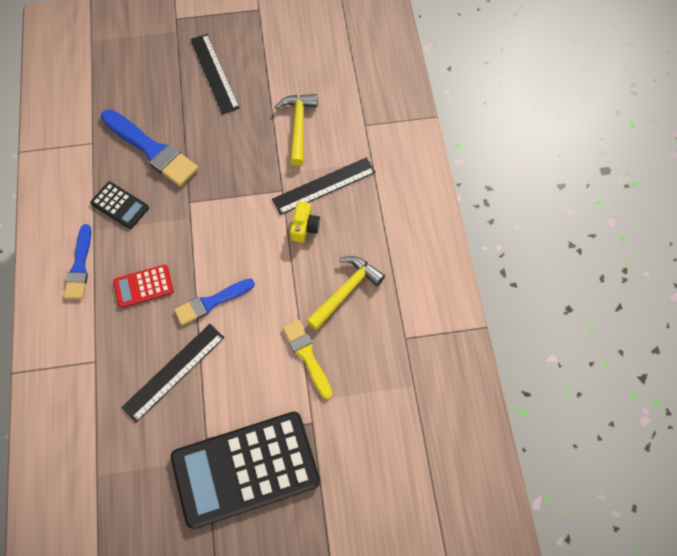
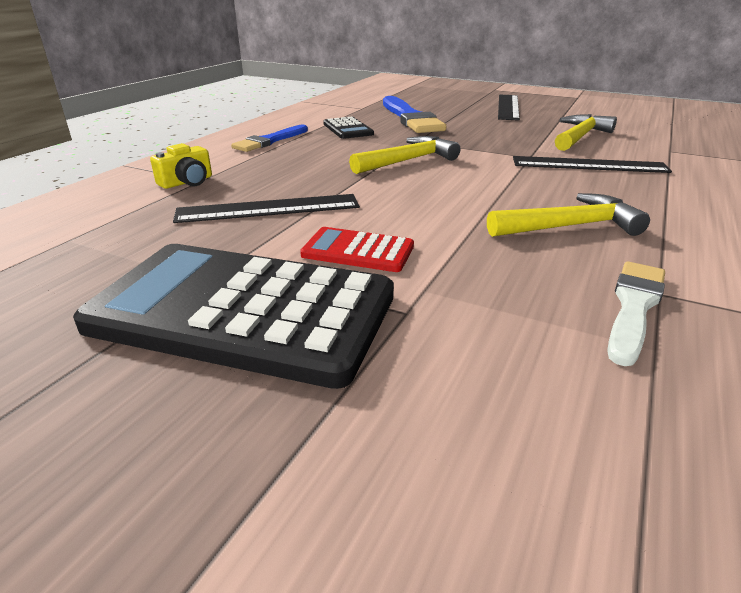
camera: 35 degrees right, 35 degrees down
red calculator [113,265,174,308] -> red calculator moved to [300,227,414,272]
blue brush [174,279,255,325] -> none
yellow brush [283,320,332,399] -> none
yellow camera [290,201,320,243] -> yellow camera moved to [150,143,212,189]
none -> yellow hammer [349,136,460,174]
none -> white brush [607,261,665,366]

